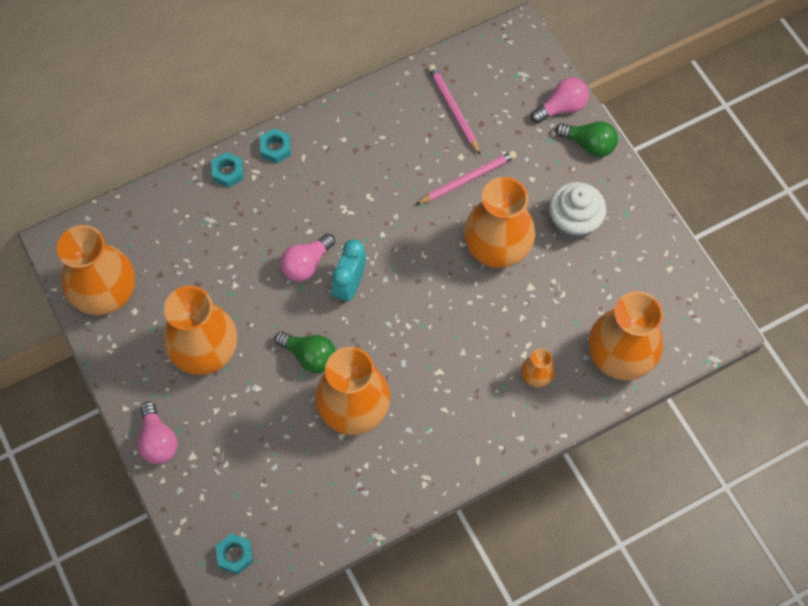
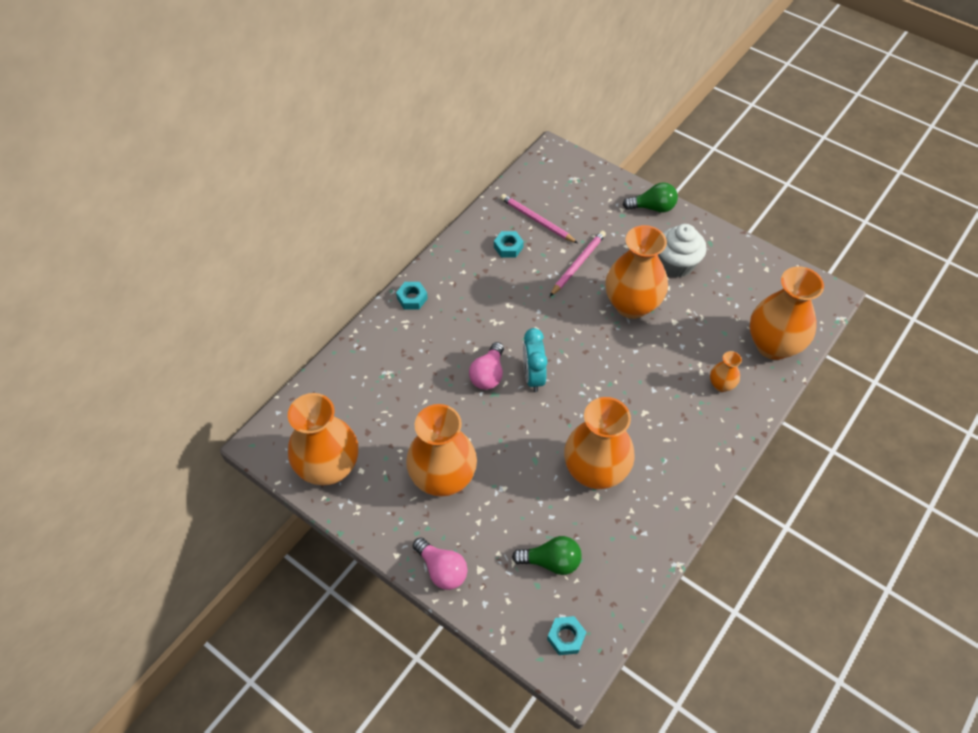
camera: 25 degrees left, 10 degrees down
turquoise nut [212,152,243,188] -> turquoise nut moved to [494,231,524,258]
green light bulb [274,331,336,373] -> green light bulb moved to [512,536,582,575]
pink light bulb [531,77,589,124] -> none

